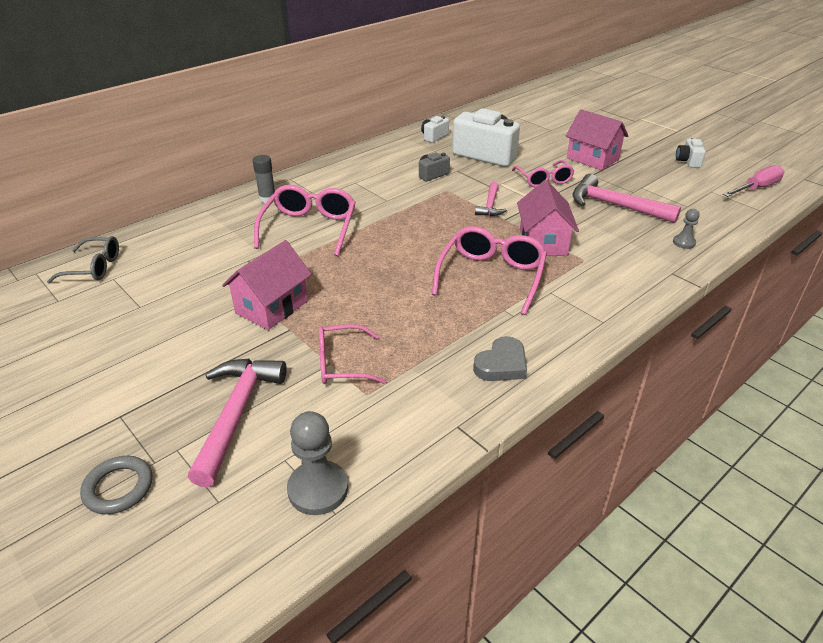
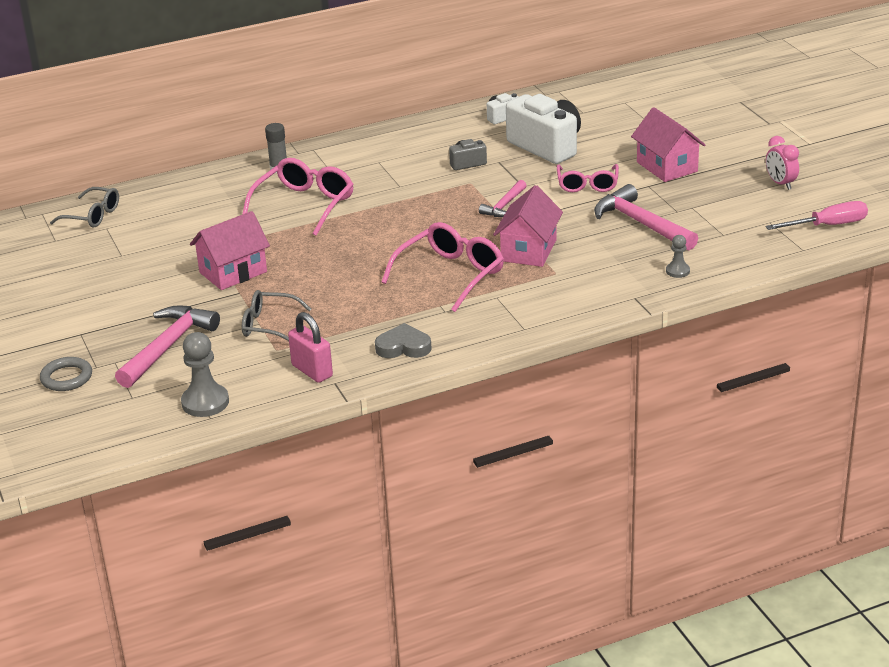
camera: 20 degrees right, 5 degrees down
pink glasses [319,324,386,384] -> grey glasses [242,290,311,341]
grey heart [473,336,527,381] -> grey heart turned 150 degrees counterclockwise [375,323,432,358]
white camera [676,137,706,168] -> pink clock [766,136,799,190]
none -> pink padlock [288,312,333,383]

